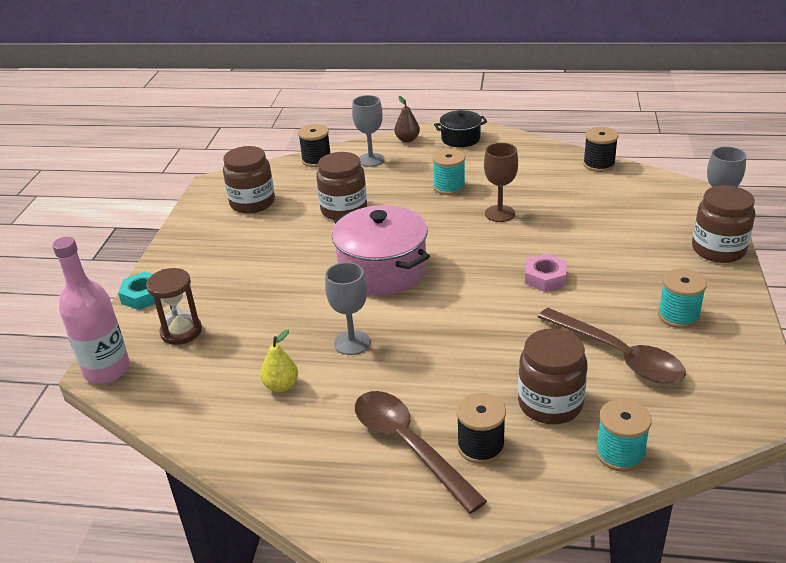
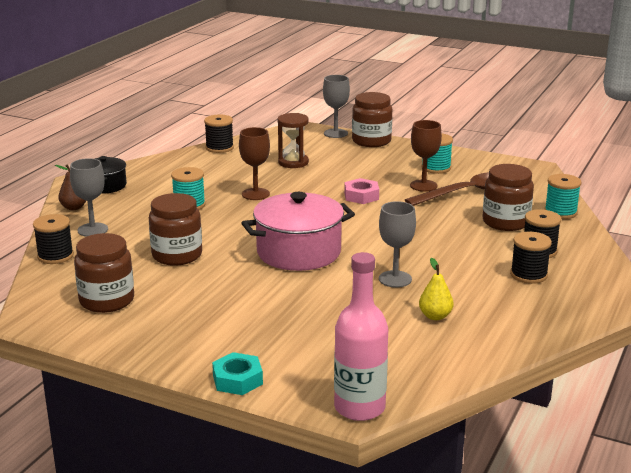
camera: 75 degrees left, 10 degrees down
brown hourglass [146,268,202,345] -> brown hourglass moved to [277,113,309,168]
brown spoon [355,391,487,514] -> black spool [510,232,552,284]
none -> brown goblet [410,120,442,192]

